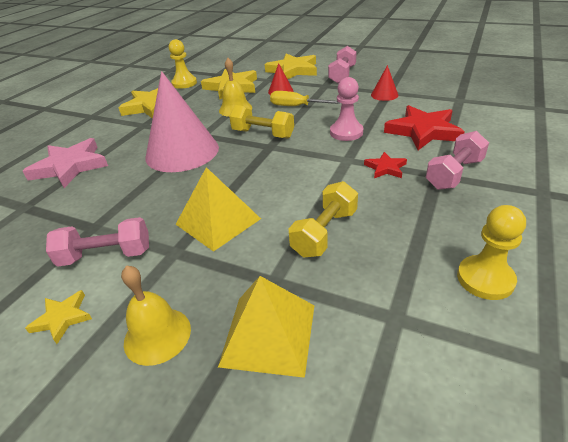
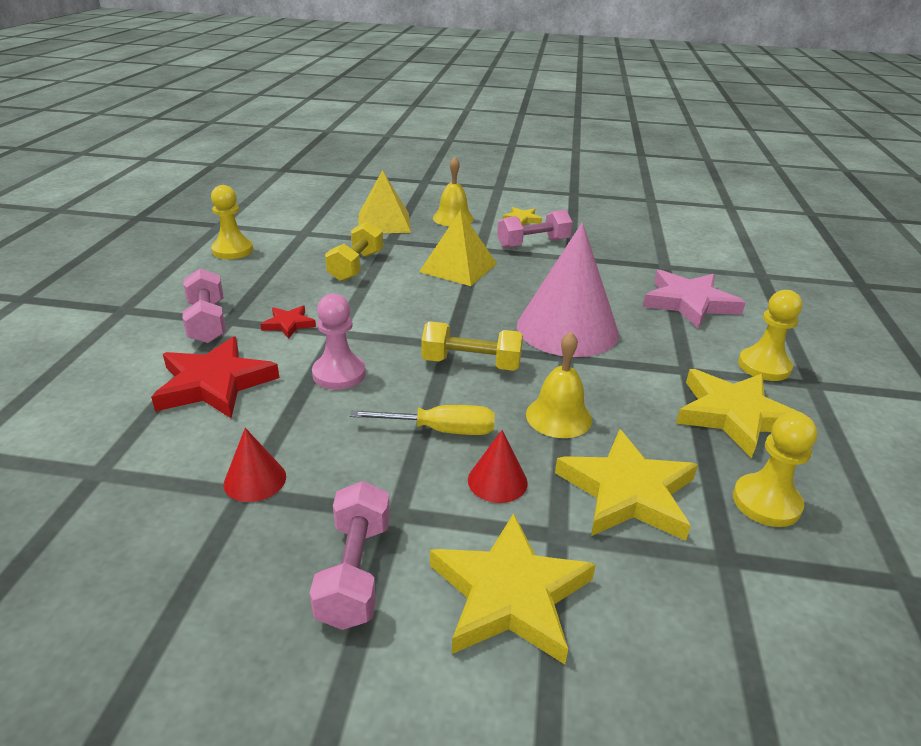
camera: 160 degrees right, 5 degrees down
pink dumbbell [426,131,489,190] -> pink dumbbell turned 45 degrees counterclockwise [183,268,226,343]
none -> yellow pawn [738,290,802,381]

